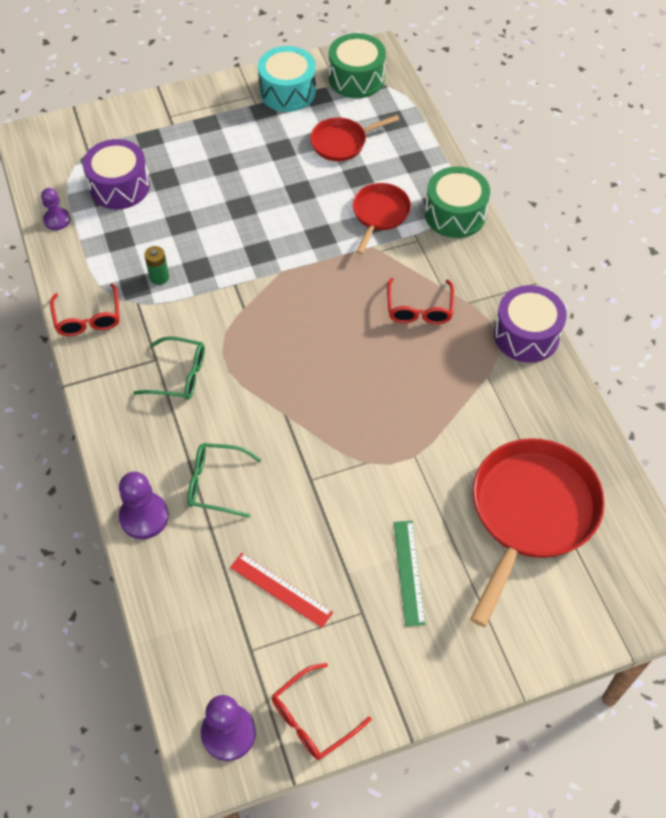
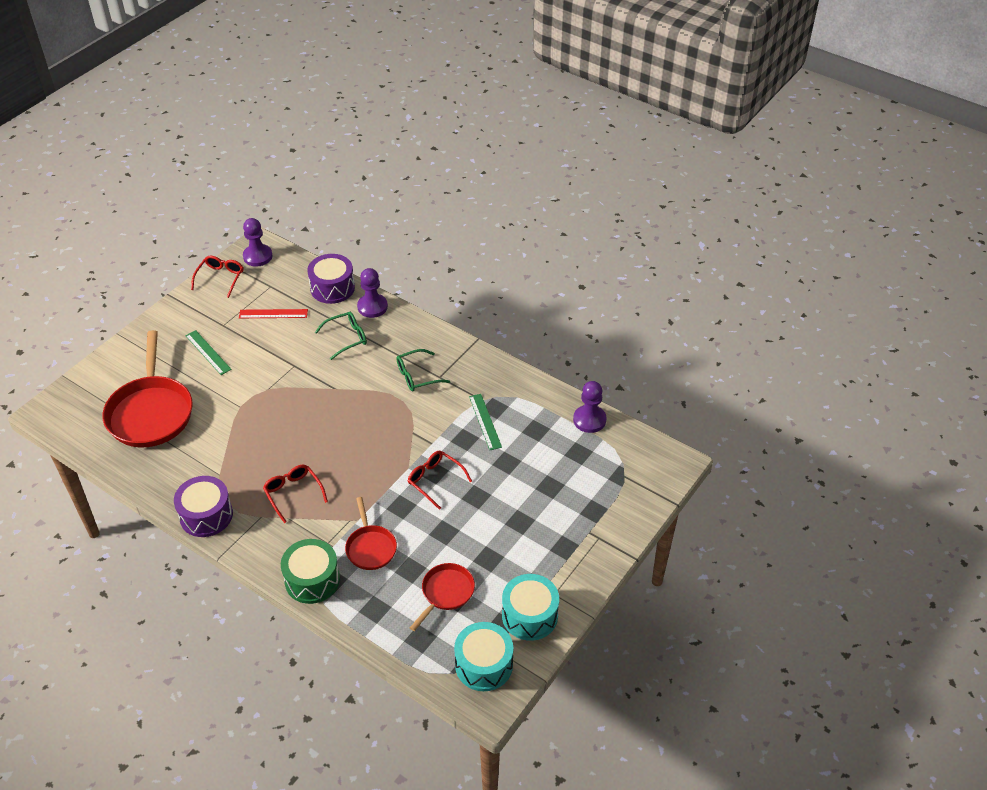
camera: 145 degrees right, 10 degrees down
purple pawn [41,188,70,230] -> purple pawn [573,381,607,433], size x1.56
red glasses [50,283,120,336] -> red glasses moved to [408,451,472,510]
purple drum [83,139,150,209] -> purple drum moved to [307,254,355,304]
green battery [144,246,169,285] -> green ruler [469,394,502,450]
green drum [329,33,386,98] -> turquoise drum [454,622,513,691]

